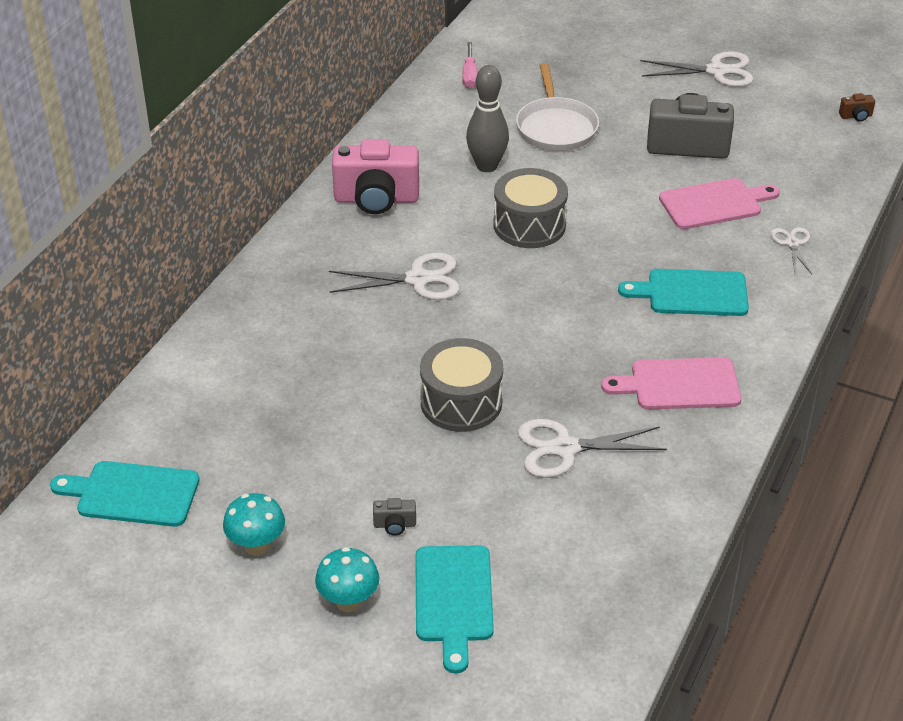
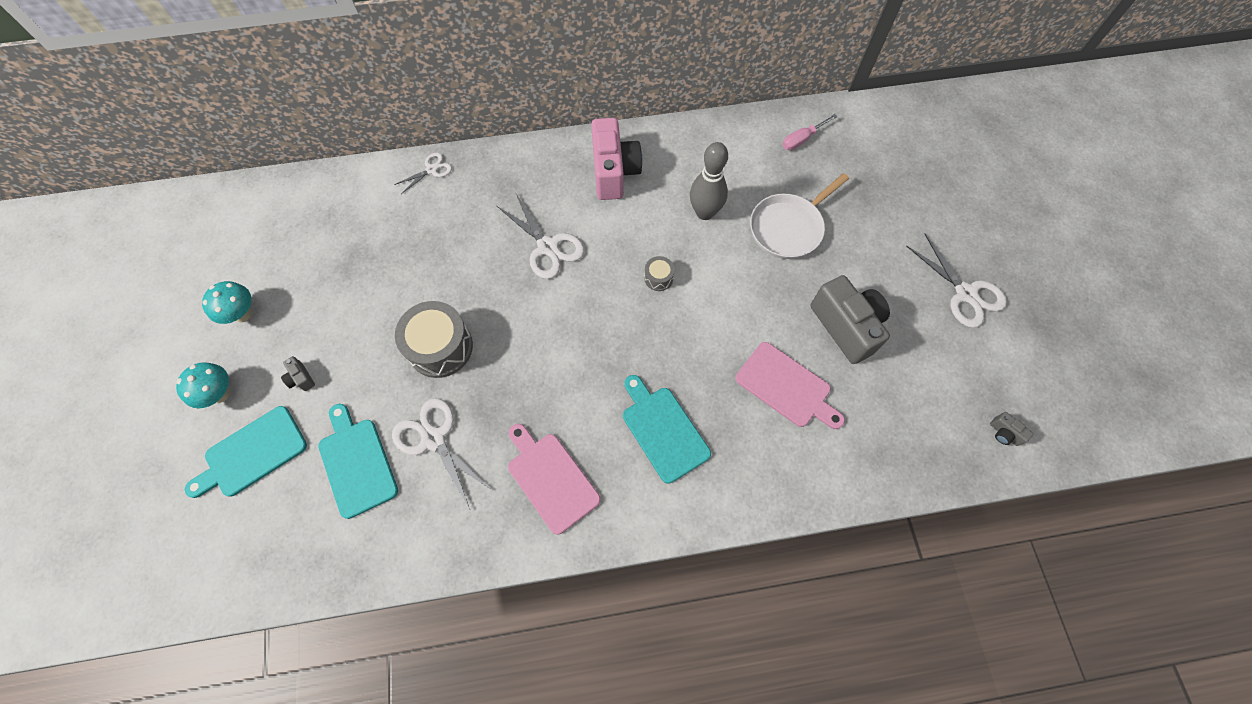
camera: 55 degrees right, 25 degrees up
turquoise cutting board [50,461,200,527] -> turquoise cutting board moved to [318,404,398,519]
pink camera [332,140,419,214] -> pink camera turned 150 degrees counterclockwise [591,118,643,200]
grey drum [493,168,568,248] -> grey drum [644,256,675,291], size x0.47
white scissors [770,227,812,274] -> white scissors moved to [394,153,452,194]
brown camera [839,93,875,122] -> grey camera [990,412,1033,446]

